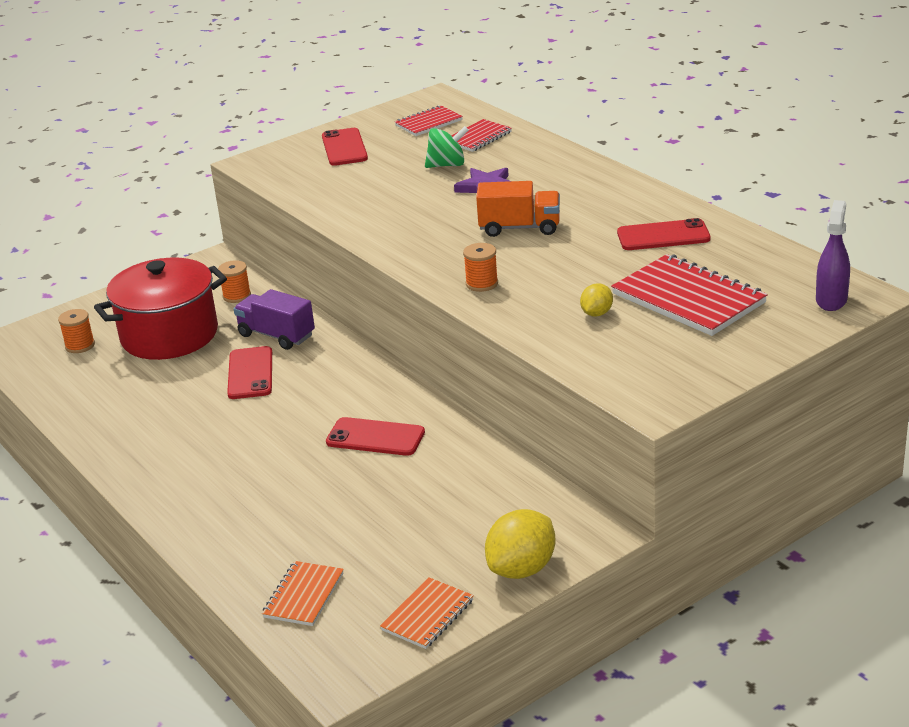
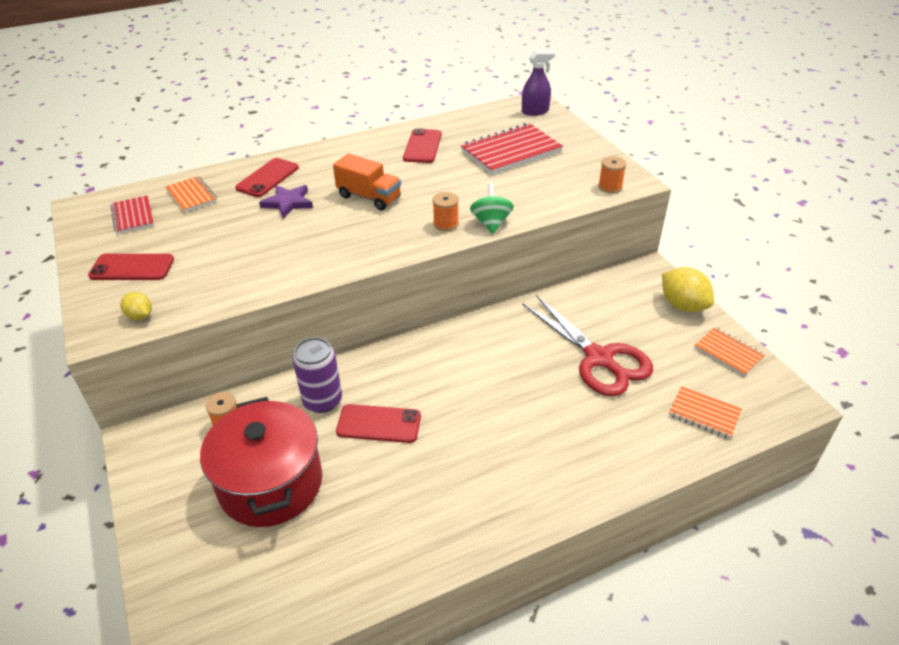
camera: 80 degrees left, 10 degrees up
orange spool [58,309,95,353] -> orange spool moved to [598,156,626,193]
purple truck [234,289,315,350] -> purple can [293,337,342,413]
red phone [326,417,425,456] -> red phone moved to [235,158,299,197]
green spinning top [425,126,469,168] -> green spinning top moved to [470,183,514,234]
red notebook [451,119,512,152] -> orange notebook [165,176,217,212]
orange truck [476,181,560,237] -> orange truck turned 105 degrees clockwise [333,153,401,210]
yellow lemon [580,283,613,317] -> yellow lemon moved to [120,292,152,320]
purple spray bottle [816,200,850,311] -> purple spray bottle turned 135 degrees clockwise [522,50,555,116]
none -> red scissors [522,295,653,396]

